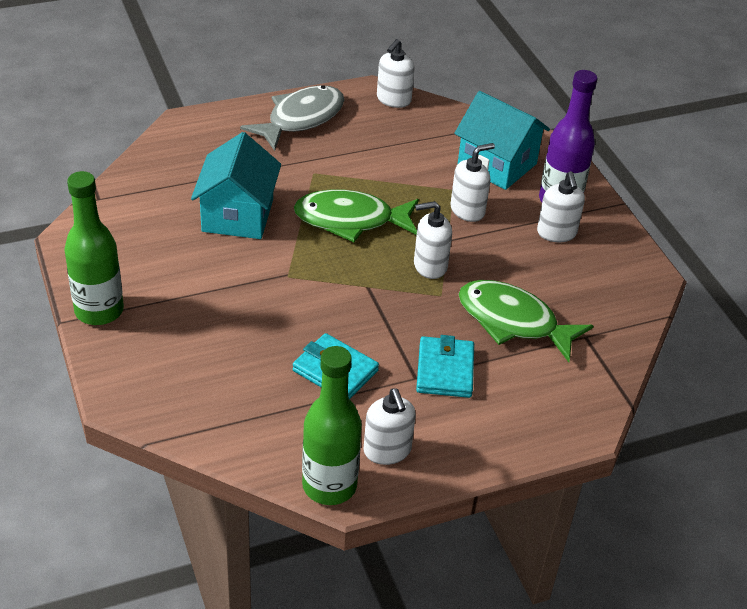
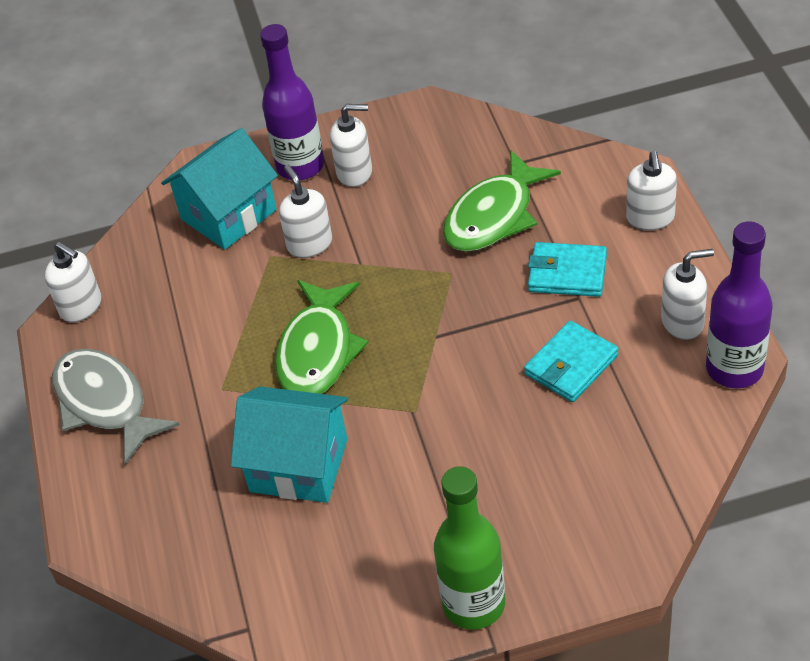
camera: 75 degrees left, 5 degrees up
green bottle [302,346,362,505] -> purple bottle [706,221,773,388]
white soap dispenser [414,201,452,279] -> white soap dispenser moved to [626,151,677,230]

